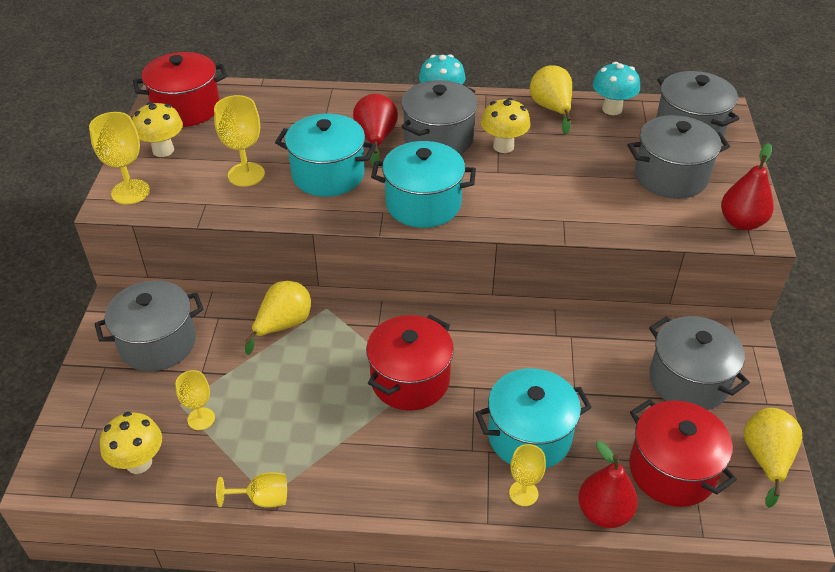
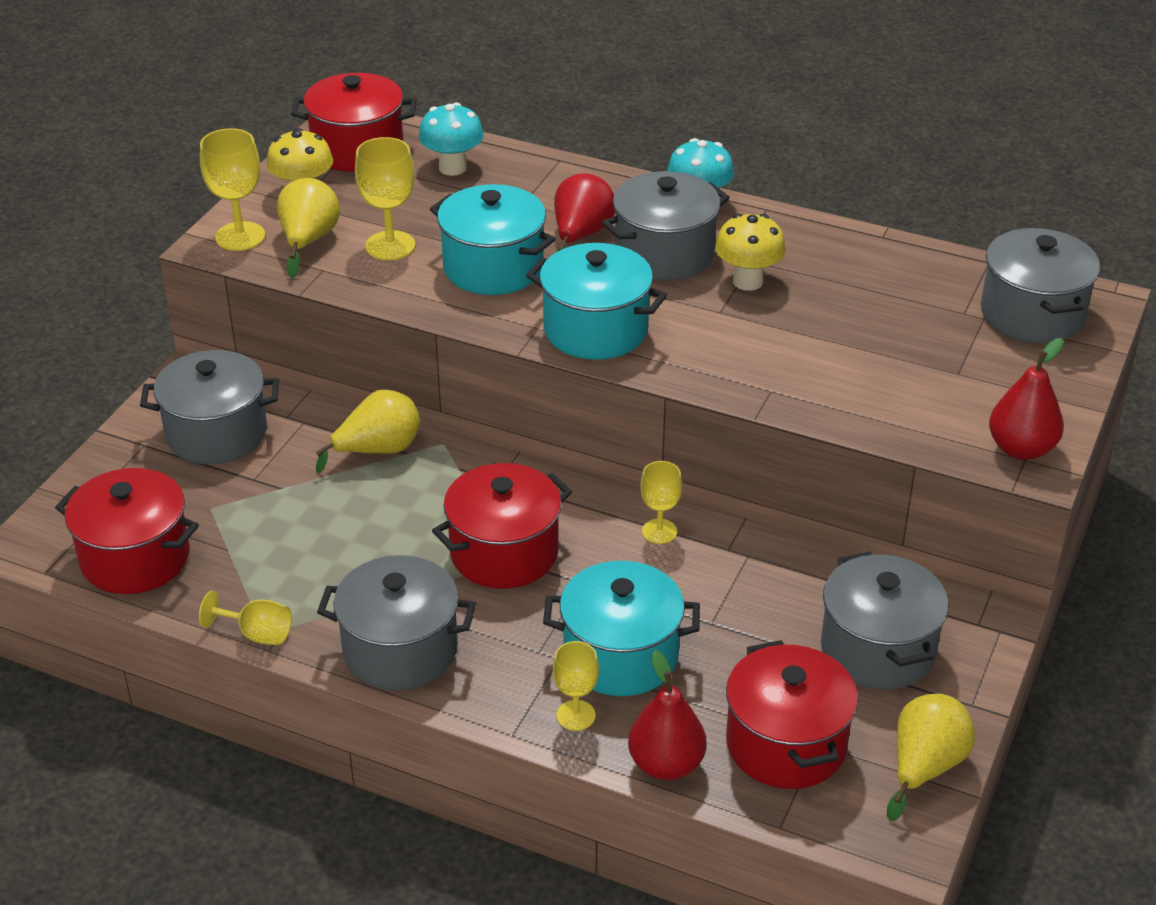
camera: 20 degrees right, 5 degrees down
yellow mushroom [100,412,162,474] -> red pot [55,468,199,594]
yellow goblet [175,370,215,430] -> yellow goblet moved to [640,461,682,544]
yellow pear [530,65,572,135] -> yellow pear moved to [277,178,340,278]
turquoise mushroom [593,62,640,115] -> turquoise mushroom moved to [419,102,484,176]
grey pot [628,115,730,199] -> grey pot moved to [317,555,476,690]

